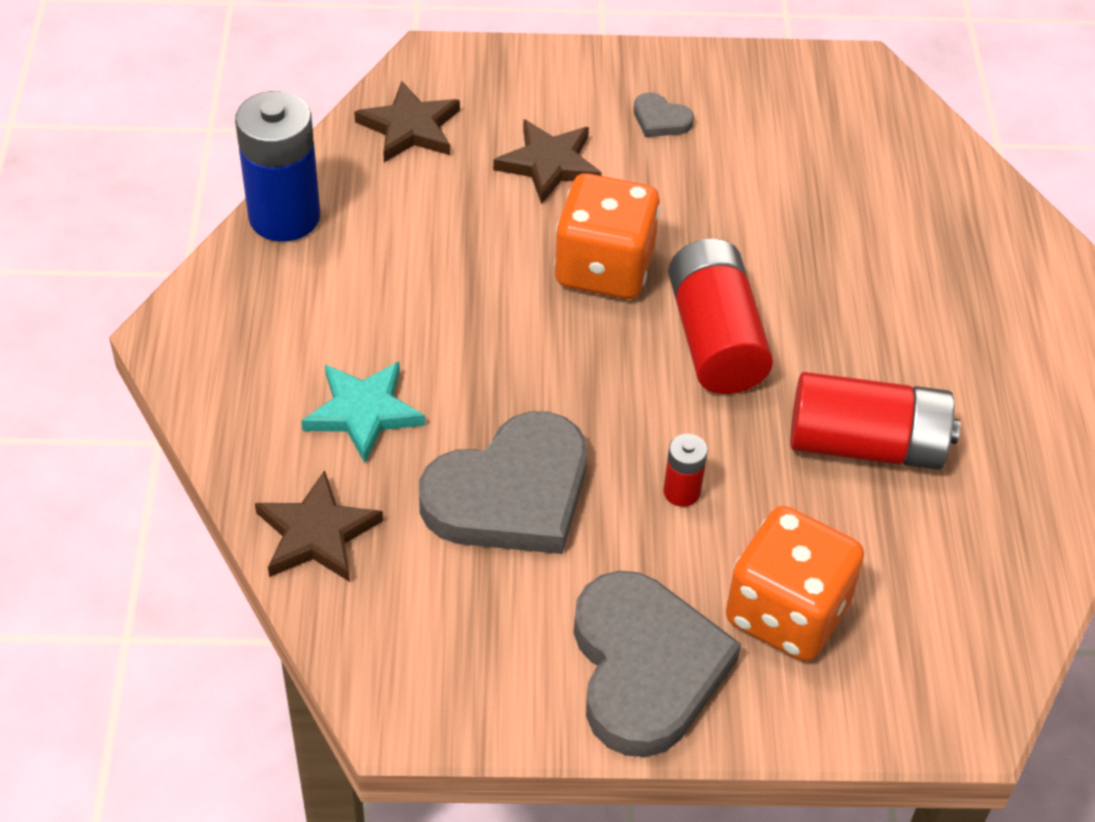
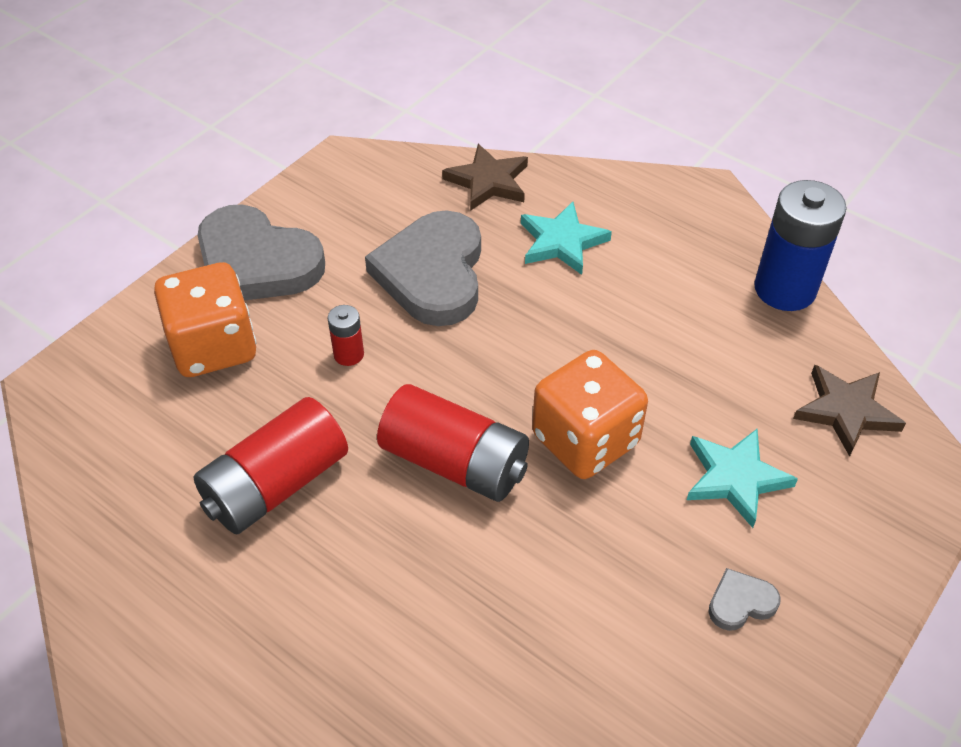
camera: 130 degrees right, 0 degrees up
brown star [493,119,602,204] -> turquoise star [687,429,798,528]

